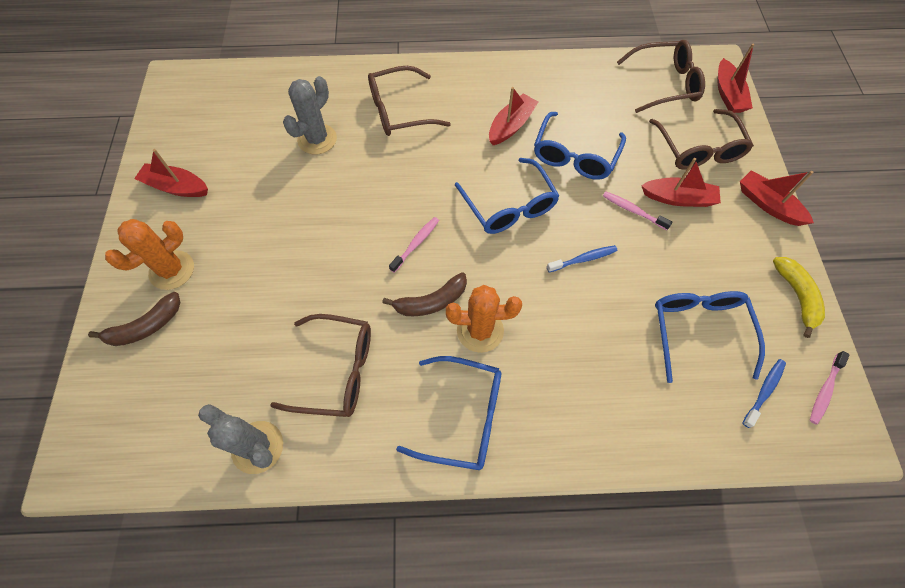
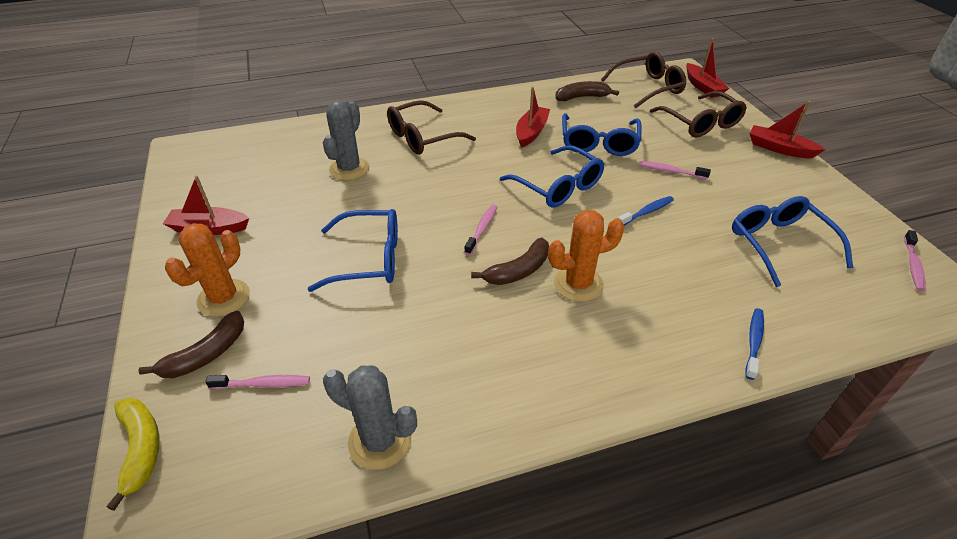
camera: 15 degrees left, 20 degrees down
brown glasses [270,314,371,417] -> none
blue glasses [396,356,501,470] -> blue glasses moved to [308,209,398,292]
red boat [641,158,721,207] -> none
blue toothbrush [742,359,786,428] -> blue toothbrush moved to [745,308,764,380]
yellow banana [773,257,825,338] -> yellow banana moved to [107,398,159,511]
none -> pink toothbrush [205,375,310,389]
none -> brown banana [555,81,619,101]

